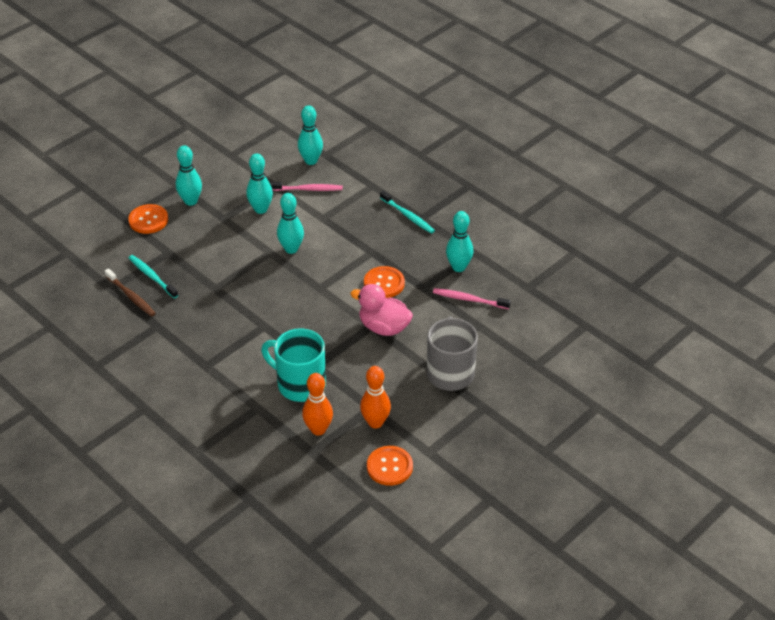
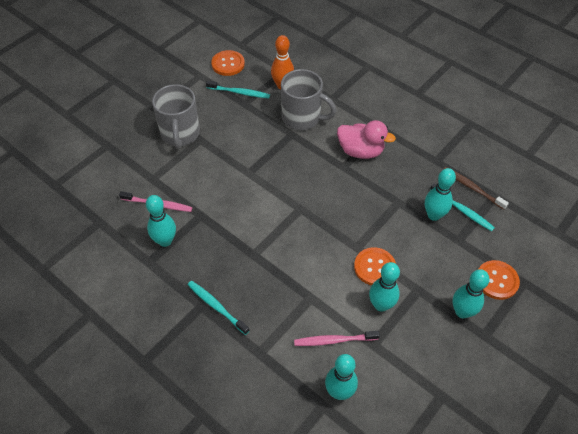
camera: 175 degrees right, 10 degrees up
turquoise mug [261,328,326,402] -> grey mug [281,69,336,130]
turquoise bowling pin [277,193,304,254] -> turquoise bowling pin moved to [425,168,456,221]
pink duck [350,284,413,336] -> pink duck moved to [337,120,396,159]
orange bowling pin [360,366,391,429] -> turquoise toothbrush [206,80,270,98]
orange button [364,266,405,298] -> orange button moved to [354,247,396,285]

